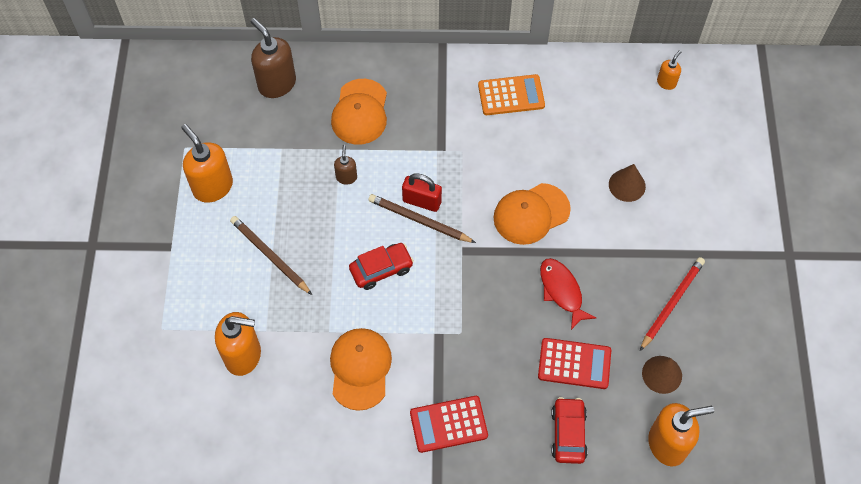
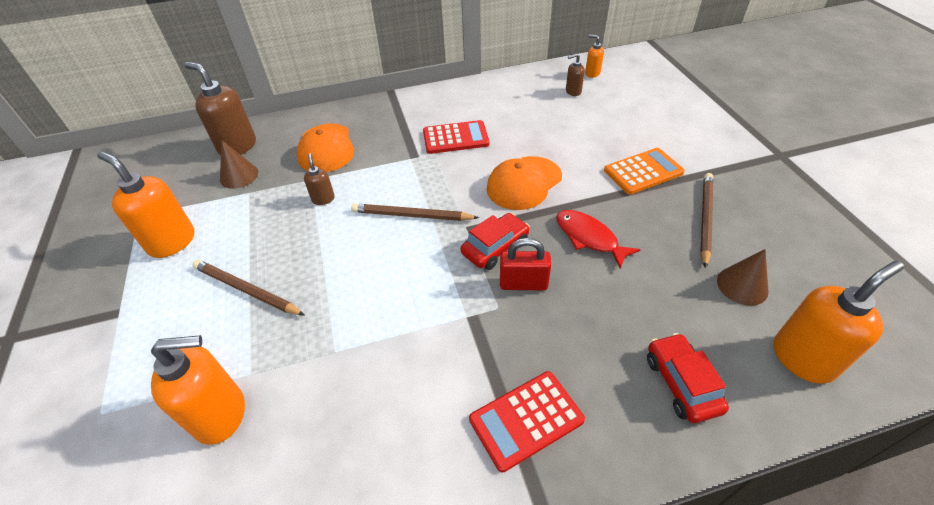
camera: 15 degrees left, 15 degrees down
orange cap [330,328,392,411] -> none
red car [349,243,414,290] -> red car moved to [461,213,530,270]
red padlock [402,173,442,212] -> red padlock moved to [500,238,551,290]
orange calculator [478,74,545,115] -> orange calculator moved to [604,148,685,195]
red calculator [538,338,611,389] -> red calculator moved to [423,120,489,154]
brown cone [609,164,646,202] -> brown cone moved to [220,140,258,189]
red pencil [640,257,705,351] -> brown pencil [700,173,713,268]
orange soap dispenser [657,50,681,90] -> orange soap dispenser turned 75 degrees counterclockwise [585,35,604,78]
none -> brown soap dispenser [566,53,585,96]

